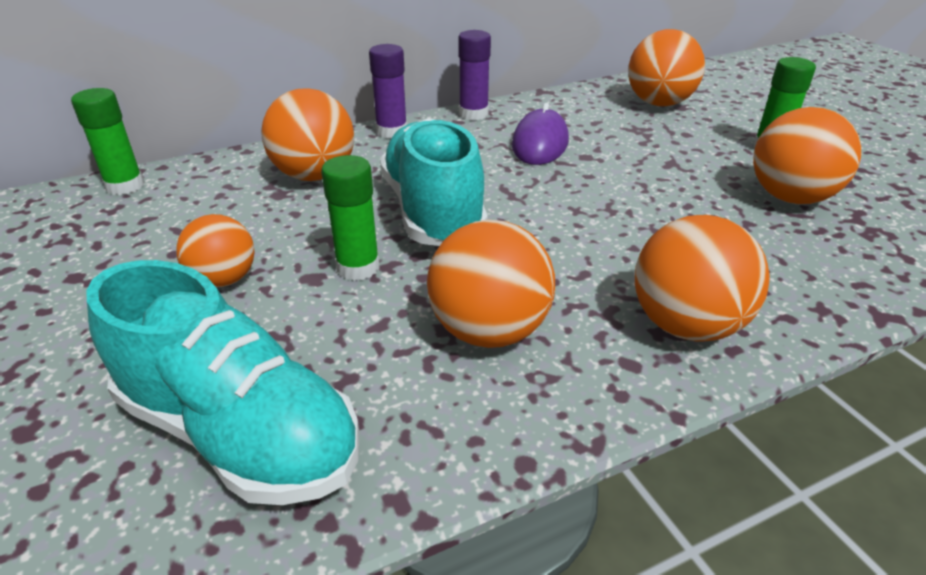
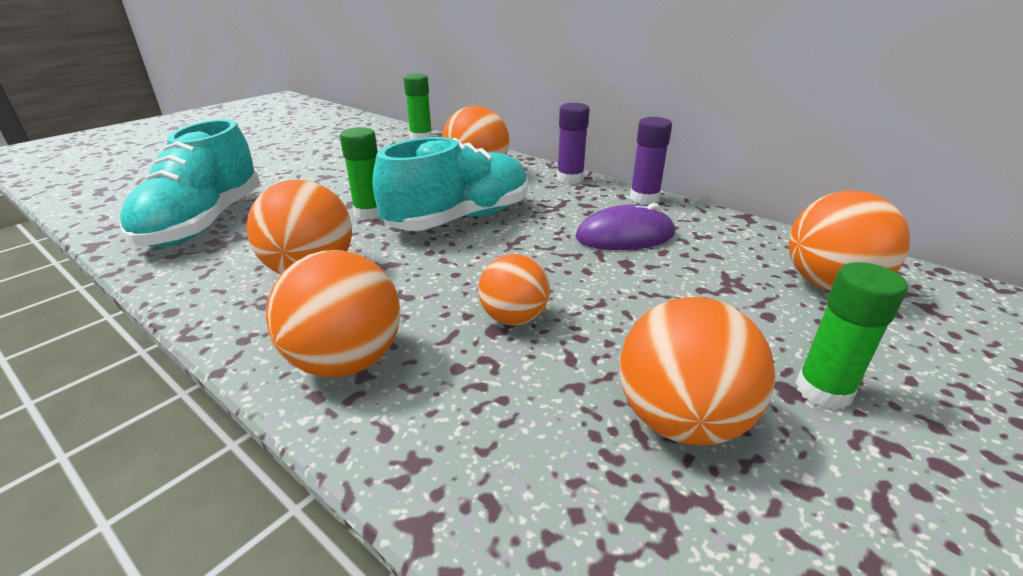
camera: 65 degrees right, 5 degrees down
orange ball [176,214,255,287] -> orange ball moved to [478,254,550,325]

